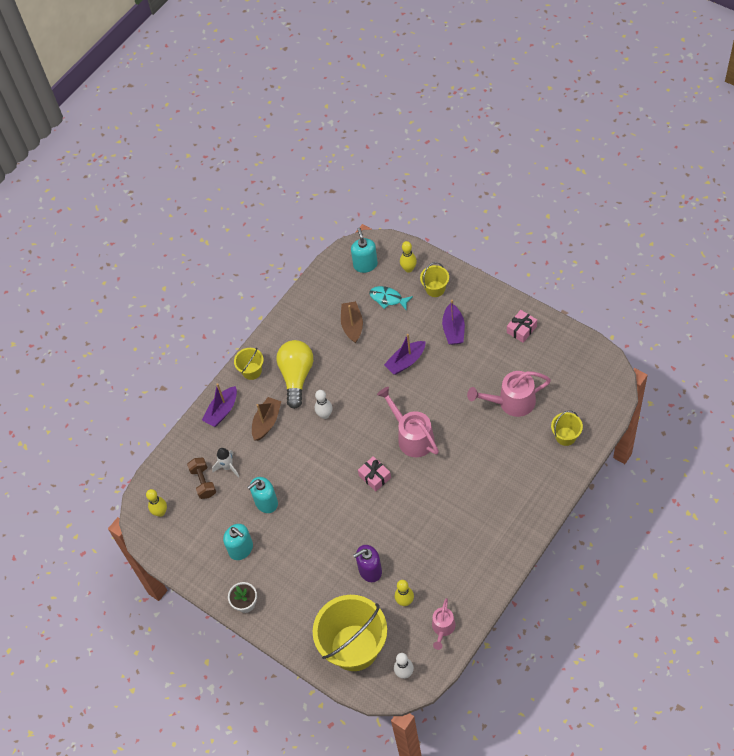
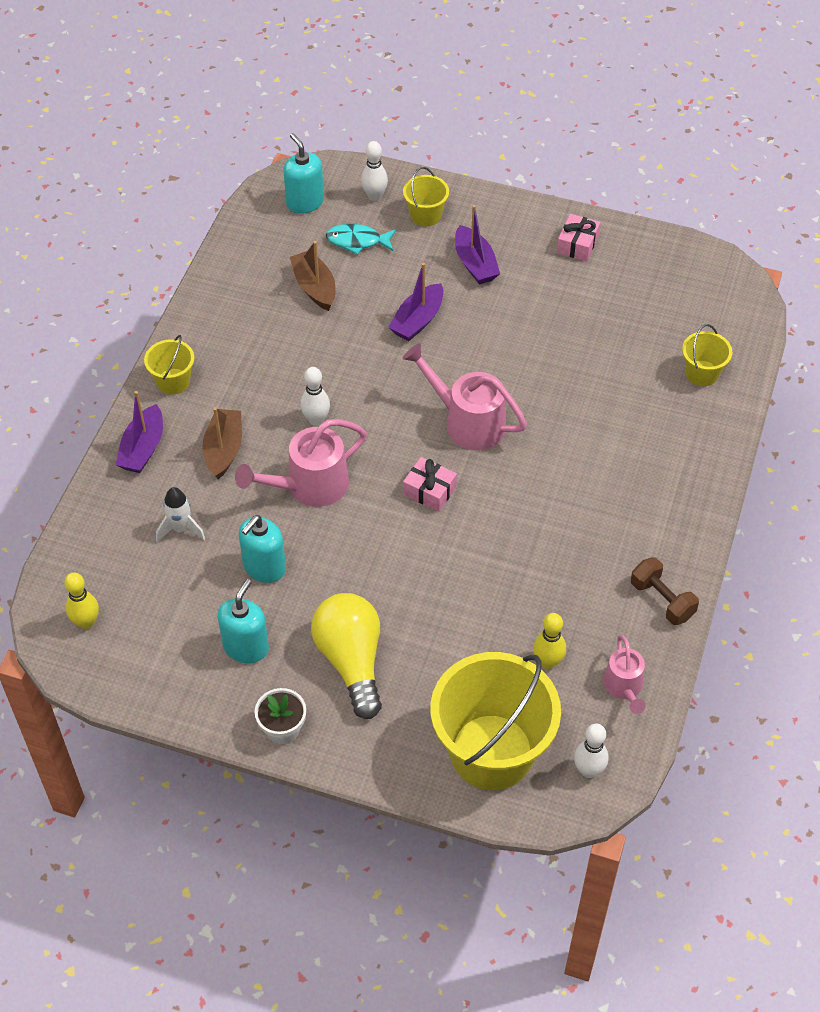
camera: 25 degrees left, 5 degrees down
brown dumbbell [187,458,216,499] -> brown dumbbell moved to [631,557,699,625]
turquoise soap dispenser [223,524,253,560] -> turquoise soap dispenser turned 90 degrees counterclockwise [218,579,269,663]
yellow light bulb [276,340,313,409] -> yellow light bulb moved to [311,593,382,719]
purple soap dispenser [353,545,382,582] -> none
yellow bowling pin [400,241,417,272] -> white bowling pin [361,141,388,201]
pink watering can [467,371,551,417] -> pink watering can moved to [235,419,367,507]

